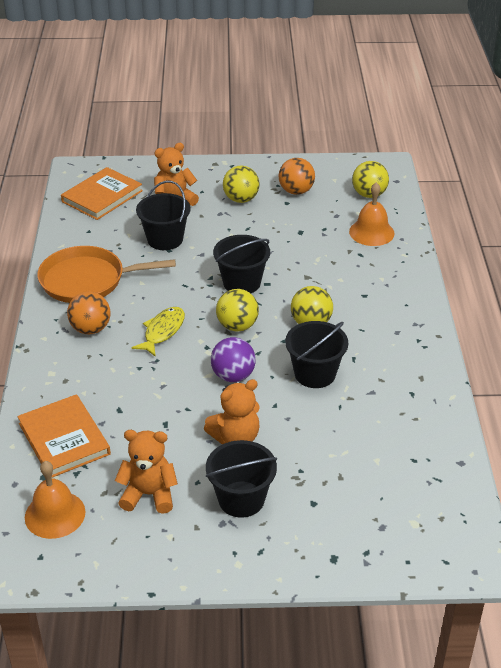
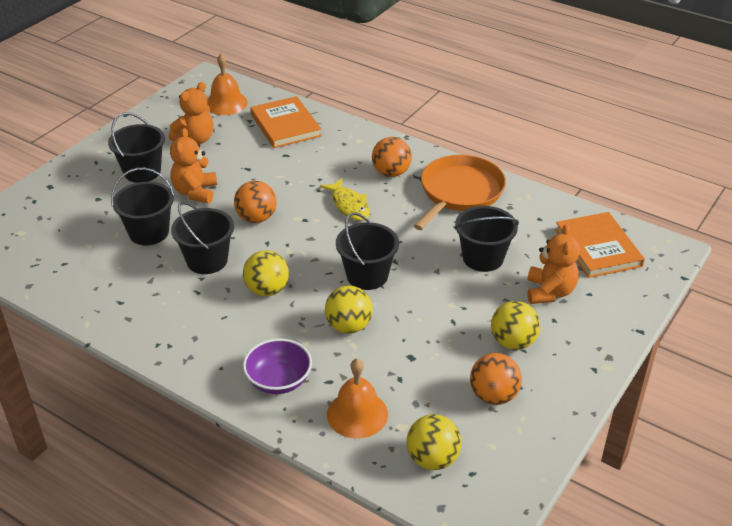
camera: 125 degrees right, 0 degrees up
orange book [17,394,111,478] -> orange book turned 60 degrees clockwise [250,96,322,148]
purple ball [211,337,256,382] -> orange ball [234,181,277,223]
yellow ball [216,289,259,332] -> yellow ball moved to [325,286,373,334]
none -> black bucket [111,168,174,245]
none -> purple bowl [243,339,312,394]

